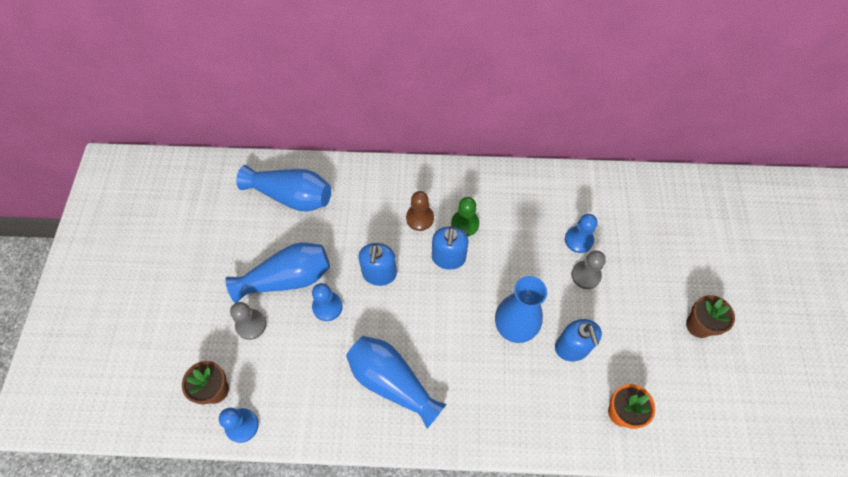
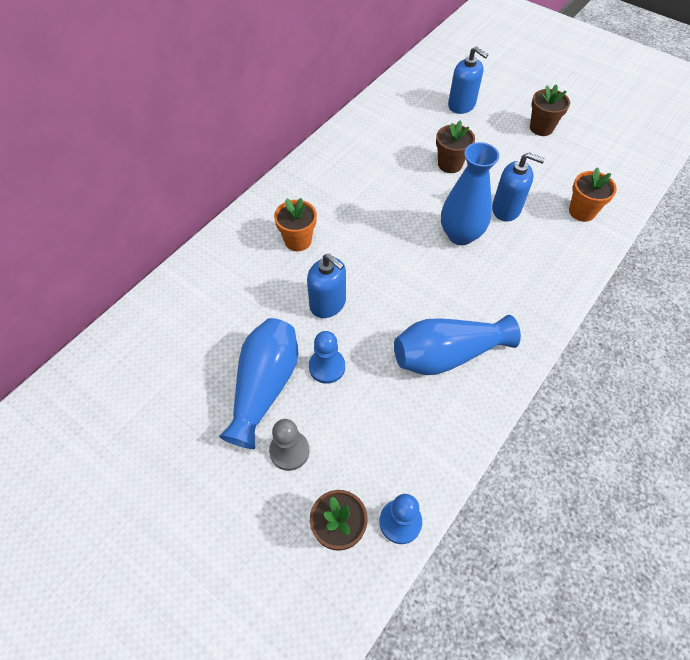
camera: 55 degrees left, 5 degrees down
blue vase [236,165,331,212] -> none
brown pawn [406,191,434,231] -> orange flower pot [274,198,317,251]
blue soap dispenser [432,227,469,270] -> blue soap dispenser moved to [448,46,488,114]
green pawn [451,197,479,236] -> none
blue pawn [565,214,597,253] -> none
grey pawn [571,250,606,289] -> brown flower pot [436,120,475,173]

